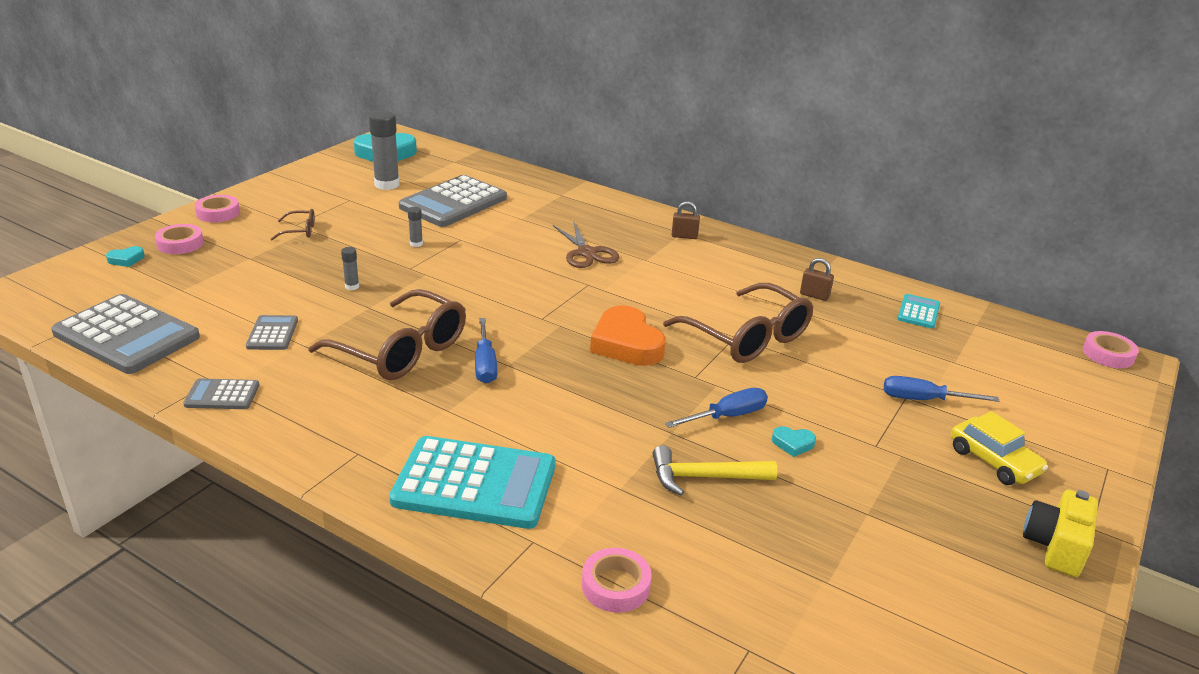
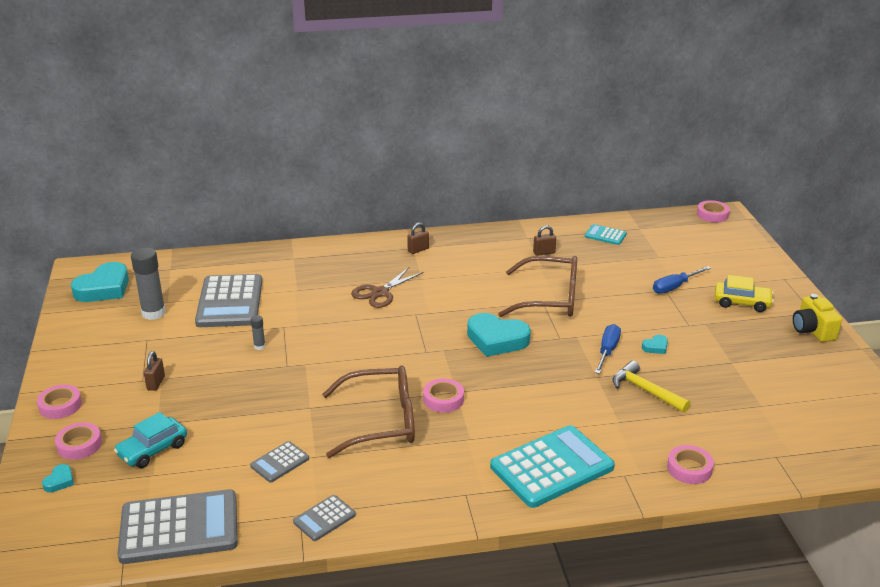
camera: 40 degrees left, 0 degrees up
grey calculator [246,315,298,350] -> grey calculator turned 90 degrees counterclockwise [250,441,309,482]
brown glasses [271,209,315,240] -> brown padlock [144,351,165,391]
grey glue stick [341,247,359,290] -> none
blue screwdriver [475,318,497,384] -> pink tape [423,379,464,413]
brown scissors [553,222,620,268] -> brown scissors turned 105 degrees clockwise [351,267,424,308]
orange heart [590,305,666,366] -> turquoise heart [467,313,531,357]
yellow hammer [653,445,777,496] -> yellow hammer turned 90 degrees clockwise [613,361,691,413]
turquoise calculator [897,294,940,328] -> turquoise calculator turned 45 degrees counterclockwise [585,224,627,245]
none -> turquoise car [114,412,187,468]

